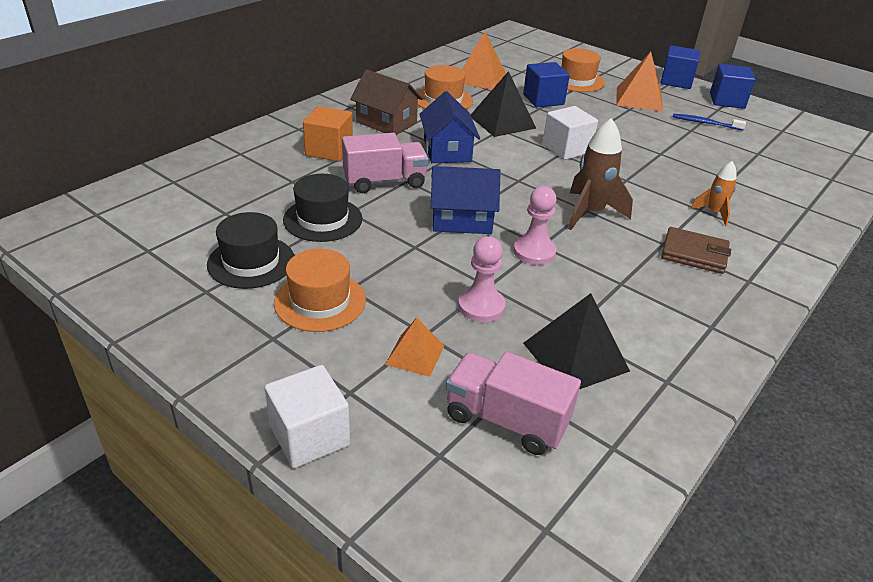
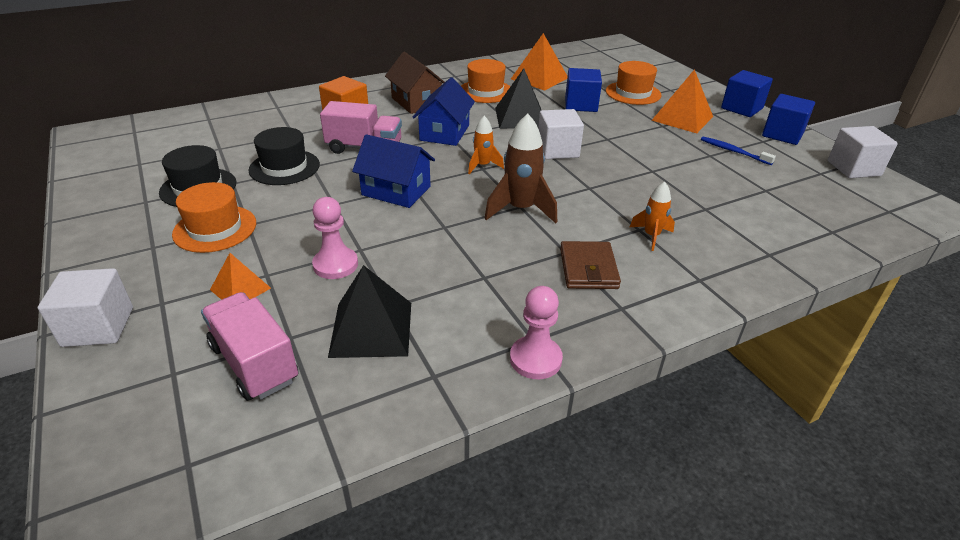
camera: 25 degrees right, 0 degrees up
pink pawn [513,186,557,265] -> pink pawn moved to [510,286,563,379]
brown wallet [661,227,731,274] -> brown wallet turned 45 degrees clockwise [560,241,621,289]
none -> orange rocket [468,116,504,174]
none -> white cube [828,126,898,178]

